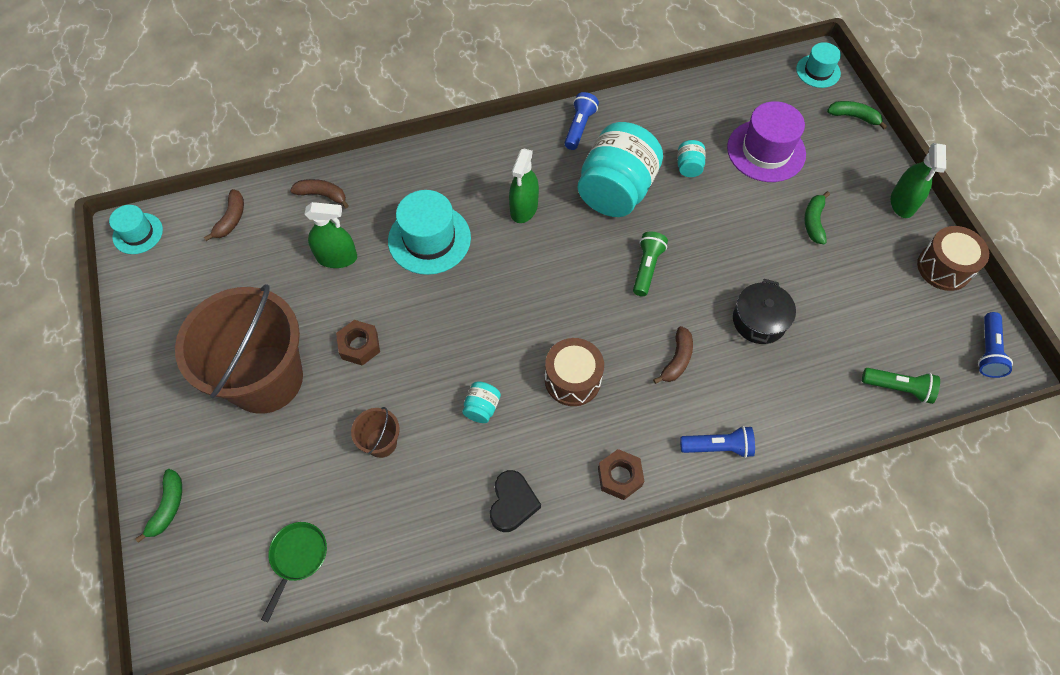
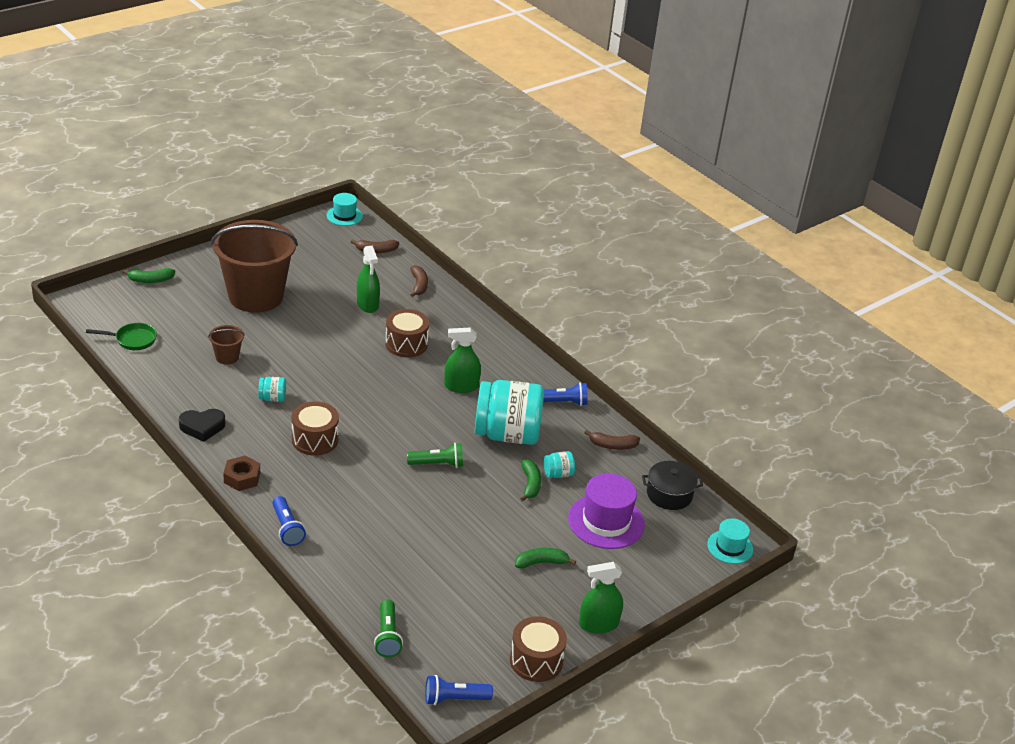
camera: 65 degrees right, 25 degrees down
brown nut [336,320,380,366] -> none
turquoise hat [388,190,471,275] -> brown drum [385,309,429,357]
brown banana [653,326,693,384] -> brown banana moved to [584,430,640,450]
black pot [733,279,796,344] -> black pot moved to [642,461,703,510]
green banana [827,101,887,129] -> green banana moved to [520,459,541,501]

